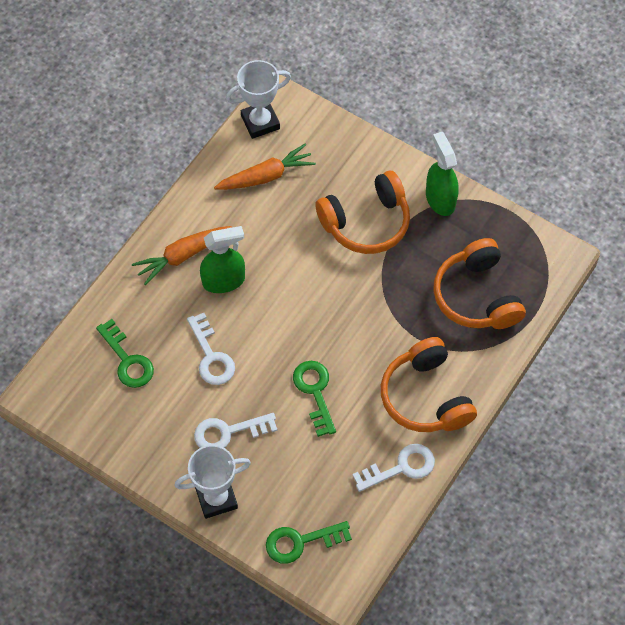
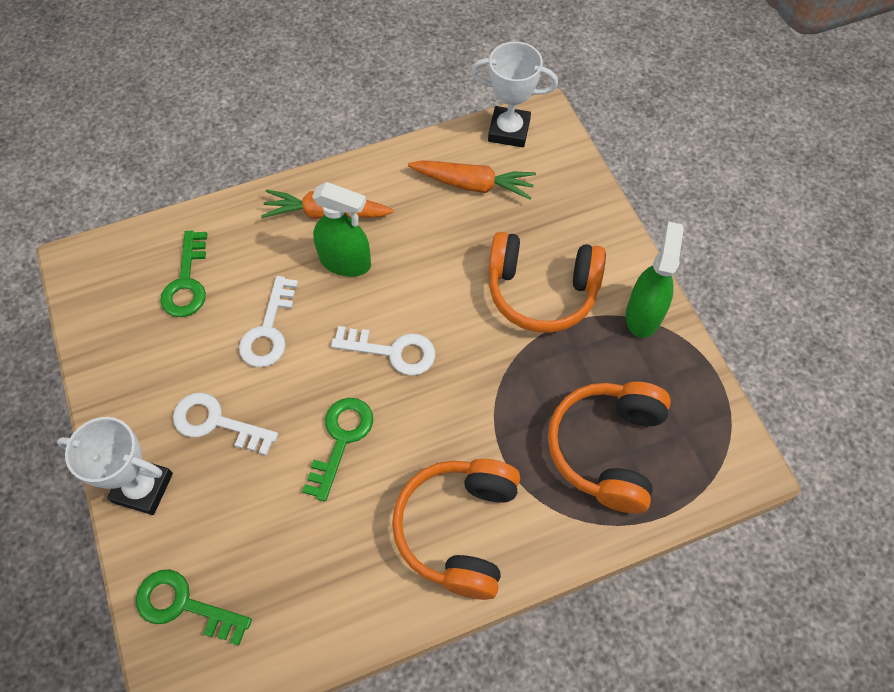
camera: 35 degrees right, 0 degrees up
white key [352,444,435,492] -> white key moved to [331,326,435,376]

